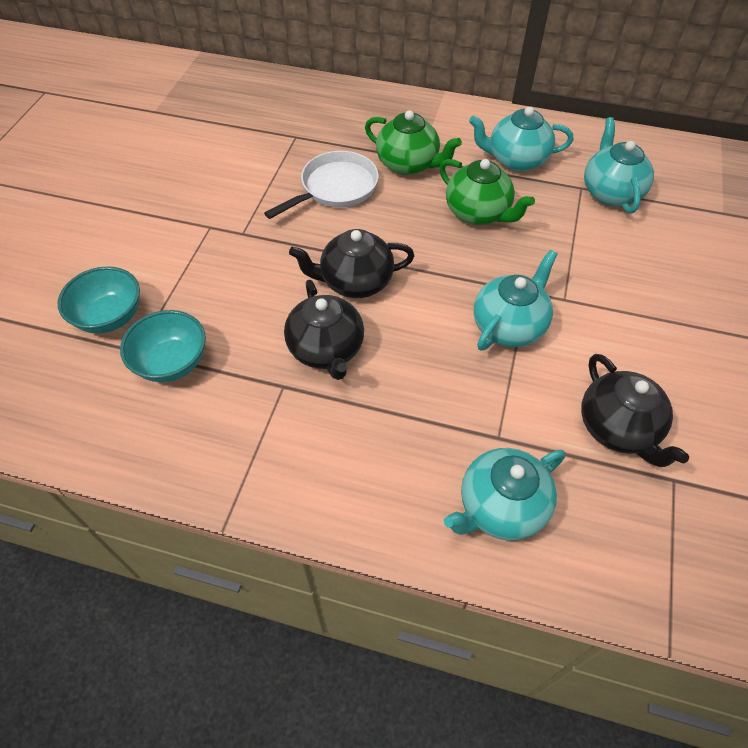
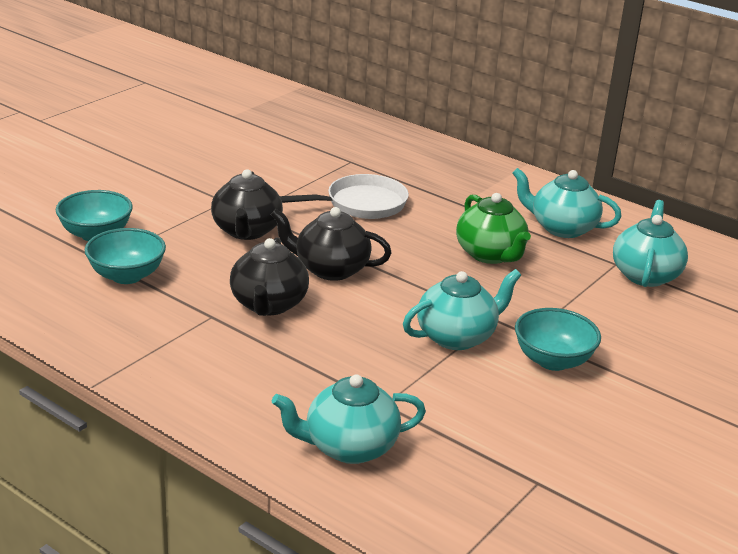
camera: 20 degrees right, 25 degrees down
green teapot [365,110,462,175] -> none
black teapot [581,354,689,467] -> black teapot moved to [211,169,283,240]
none -> turquoise bowl [515,308,601,371]

